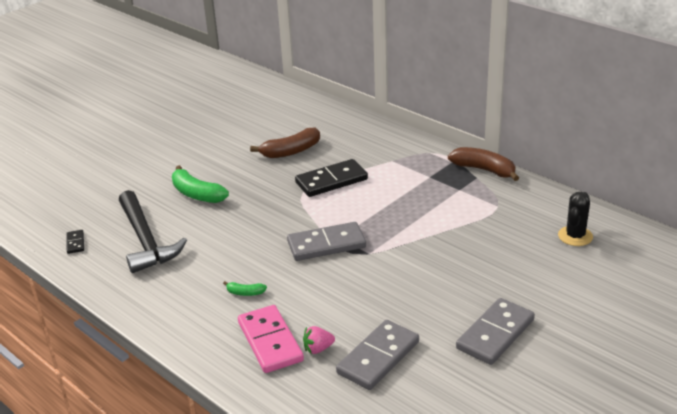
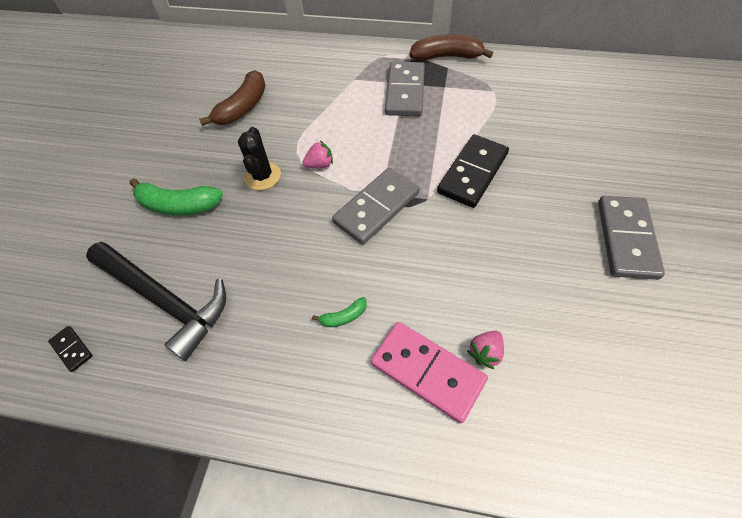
camera: 30 degrees left, 25 degrees up
black domino [295,159,368,197] -> black domino moved to [437,134,509,208]
grey domino [336,320,419,390] -> grey domino moved to [385,62,425,116]
black cactus [558,192,593,246] -> black cactus moved to [238,127,281,190]
none -> pink strawberry [302,140,333,168]

